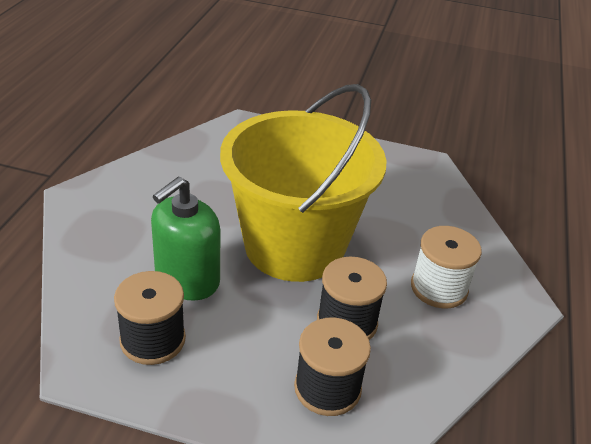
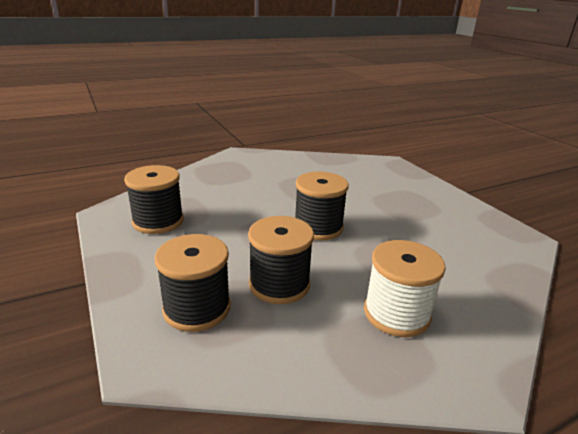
camera: 50 degrees right, 10 degrees down
green soap dispenser [151,177,220,301] -> none
yellow bucket [220,84,387,282] -> black spool [295,171,349,241]

